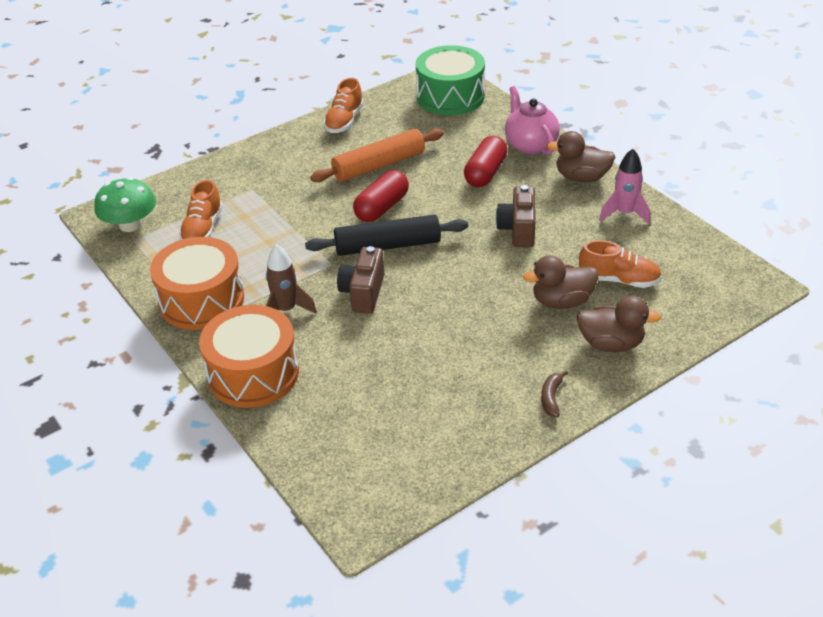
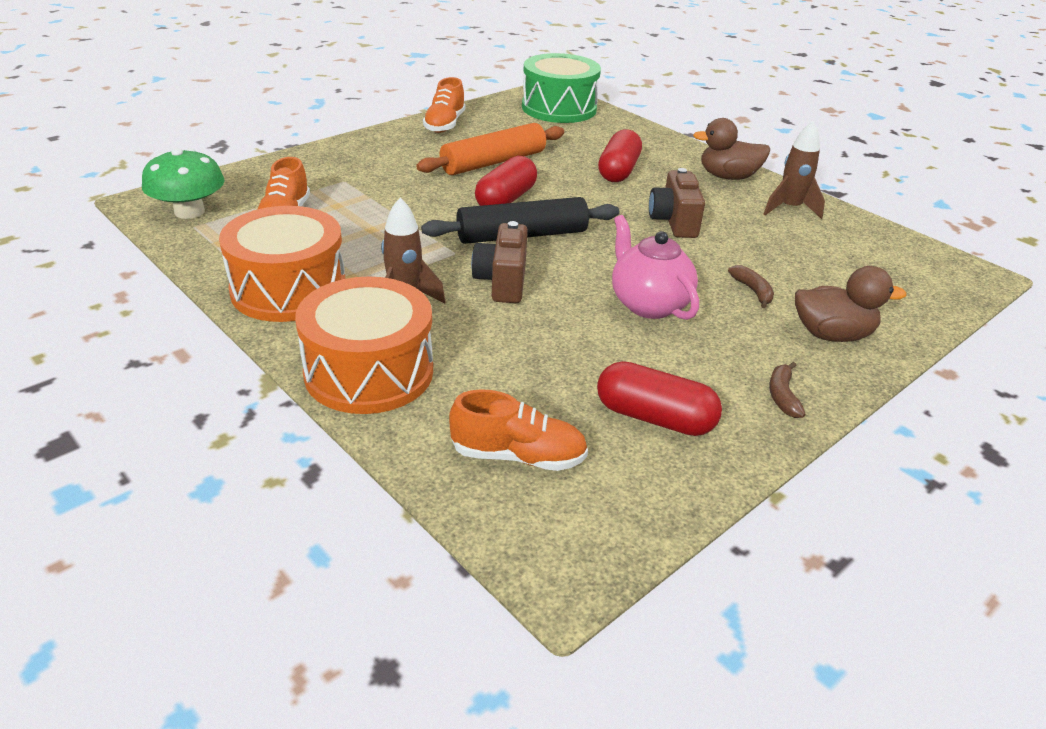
camera: 10 degrees left, 5 degrees down
pink teapot [505,86,560,155] -> pink teapot moved to [612,215,699,320]
brown duck [523,255,598,309] -> brown banana [728,265,774,308]
orange shoe [579,240,662,288] -> orange shoe moved to [449,389,588,471]
pink rocket [599,149,650,225] -> brown rocket [764,121,825,219]
none -> red capsule [597,361,722,436]

